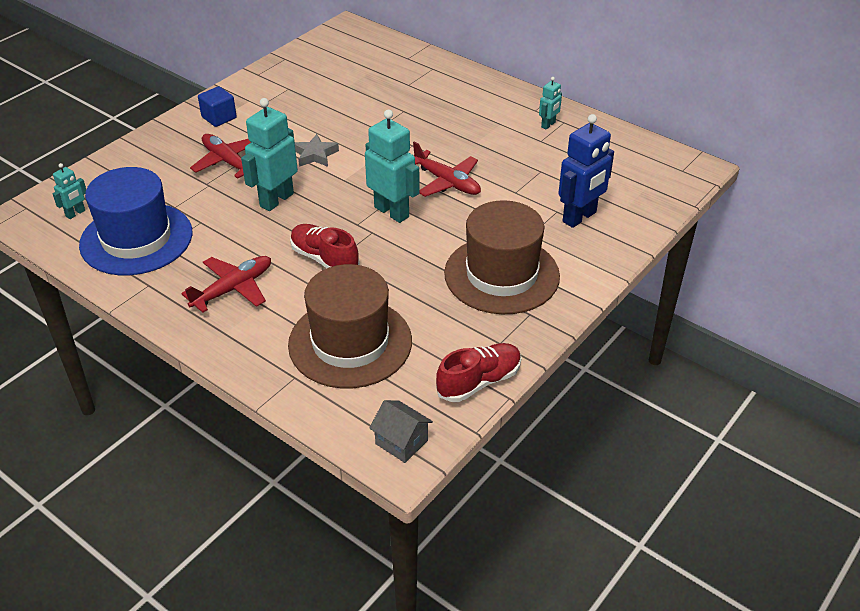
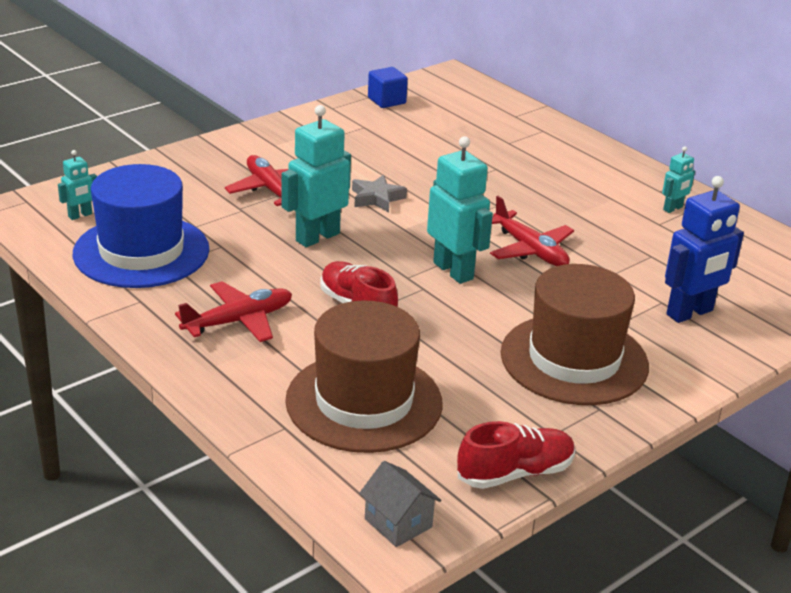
camera: 10 degrees right, 10 degrees down
blue cube [198,86,237,127] -> blue cube moved to [368,67,408,108]

